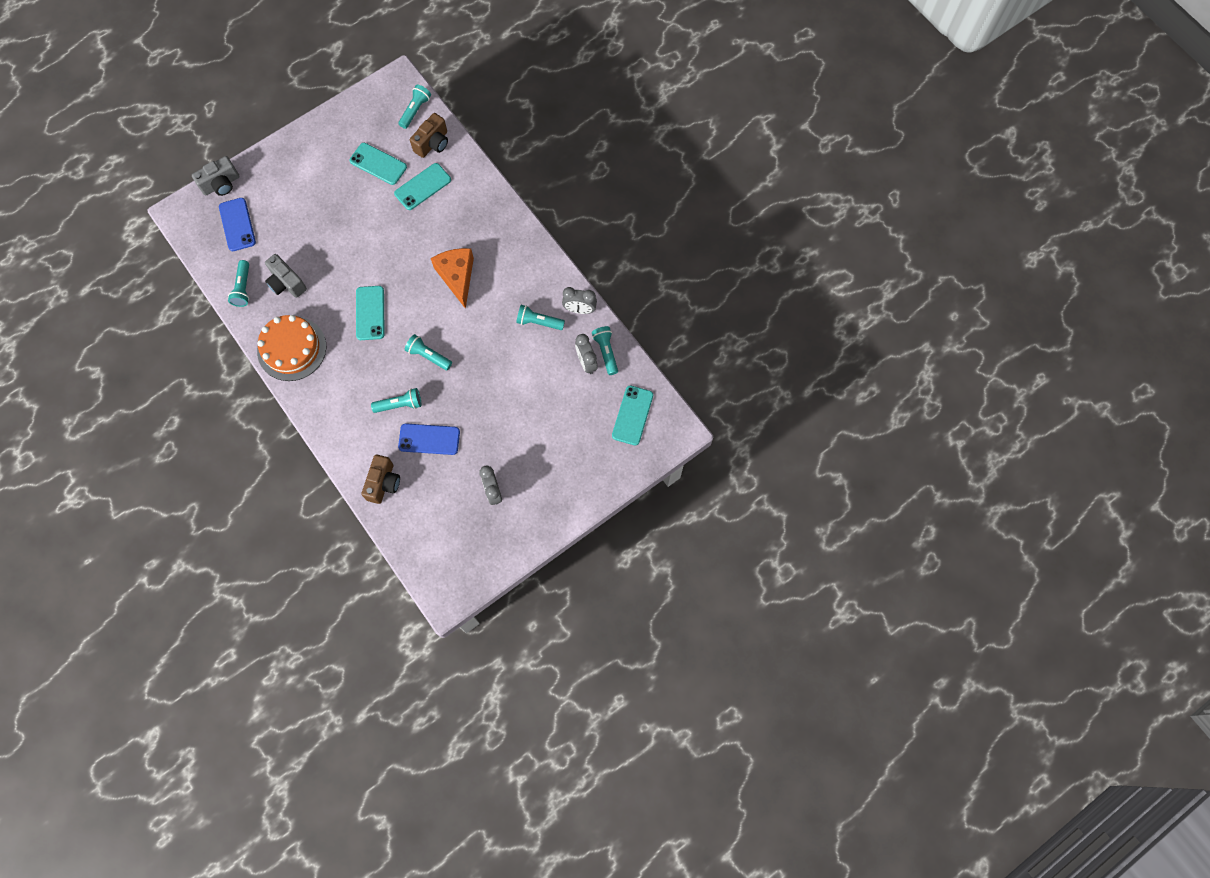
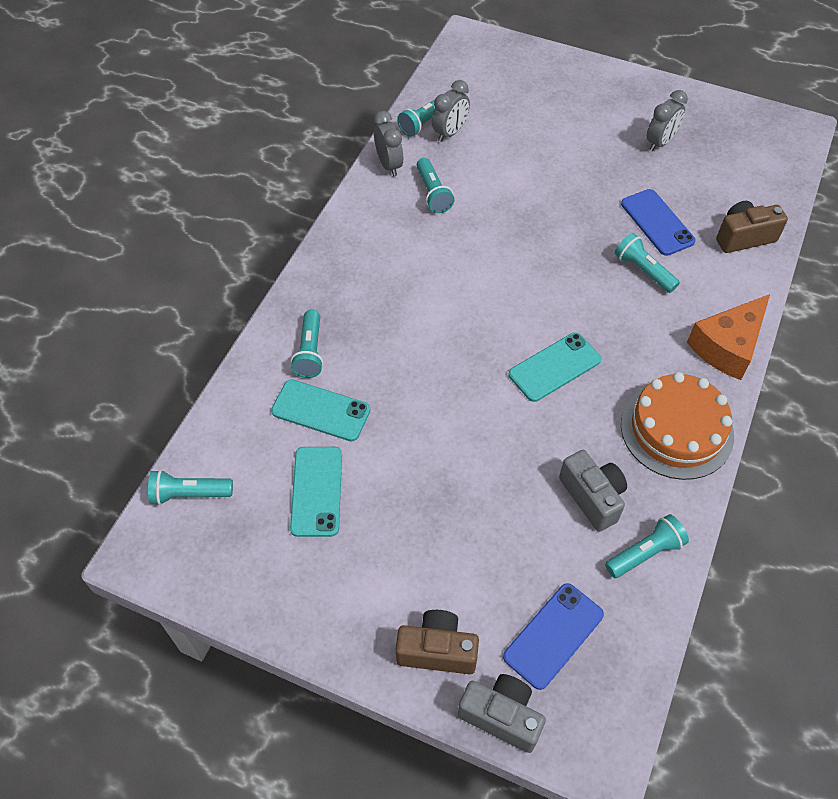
camera: 120 degrees left, 15 degrees down
grey camera [265,254,307,298] -> grey camera turned 45 degrees counterclockwise [559,450,627,532]
turquoise flashlight [405,334,452,370] -> turquoise flashlight moved to [291,309,323,378]
brown camera [410,113,448,158] -> brown camera moved to [396,610,479,674]
orange cheese [431,248,474,309] -> orange cheese moved to [687,294,770,380]
turquoise phone [612,386,653,446] -> none

